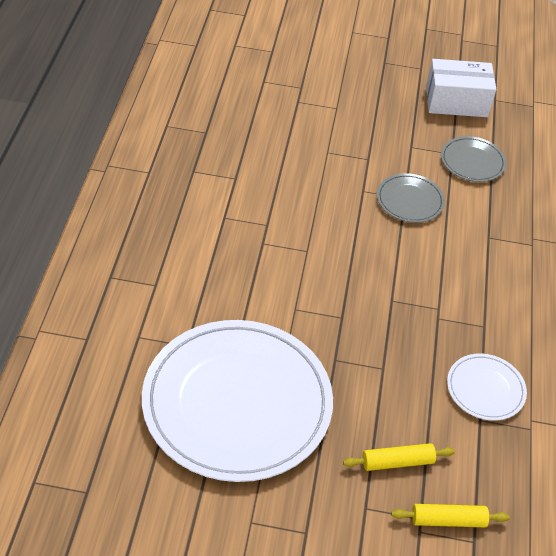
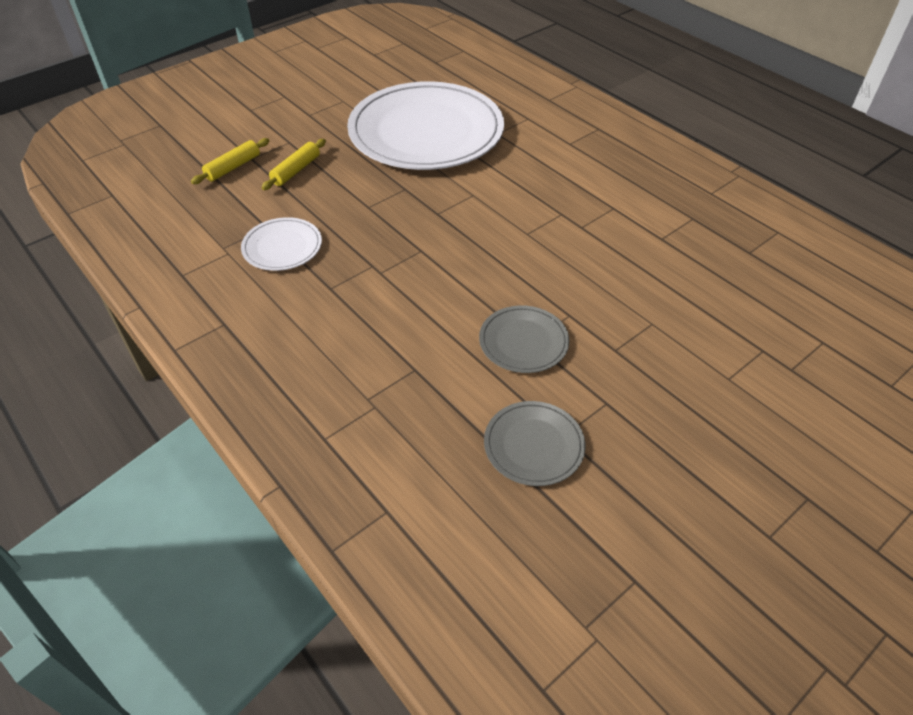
camera: 135 degrees right, 0 degrees up
white box [426,59,497,117] -> none

